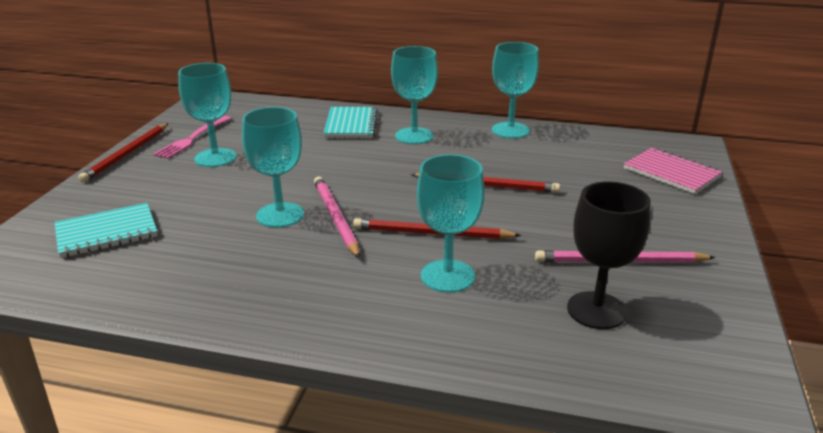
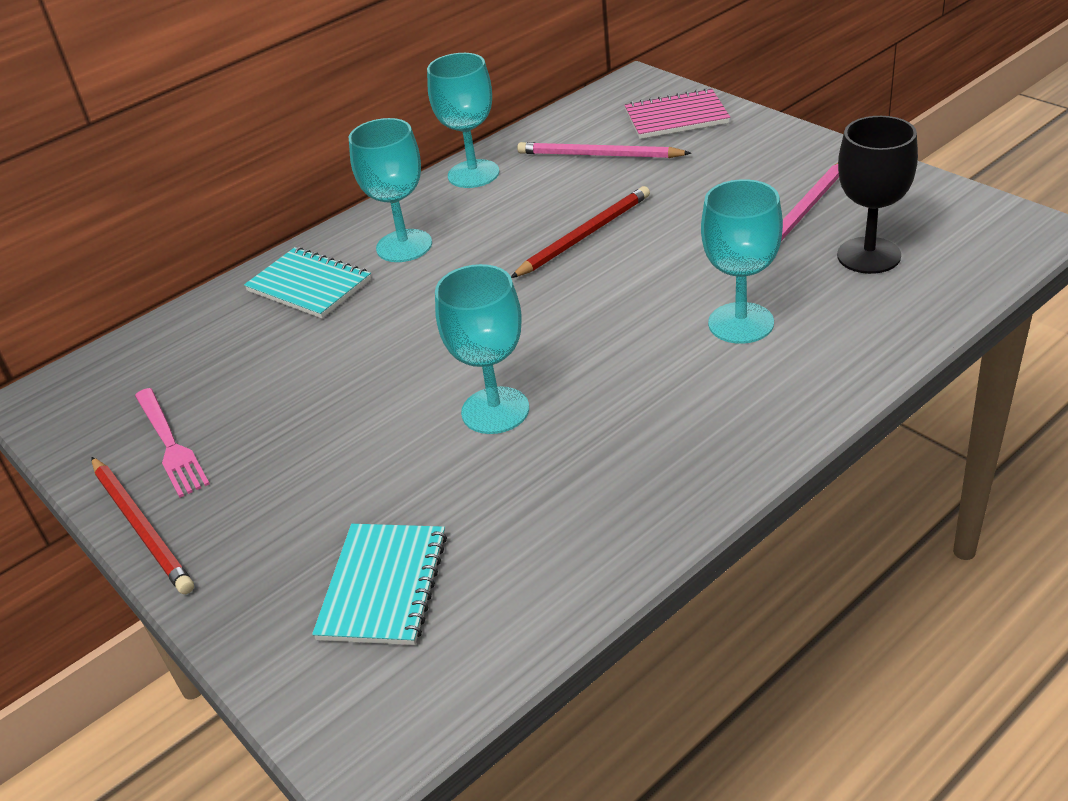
camera: 50 degrees left, 10 degrees up
turquoise goblet [178,63,237,167] -> none
pink pencil [314,177,360,258] -> pink pencil moved to [517,142,691,158]
red pencil [353,218,521,239] -> none

